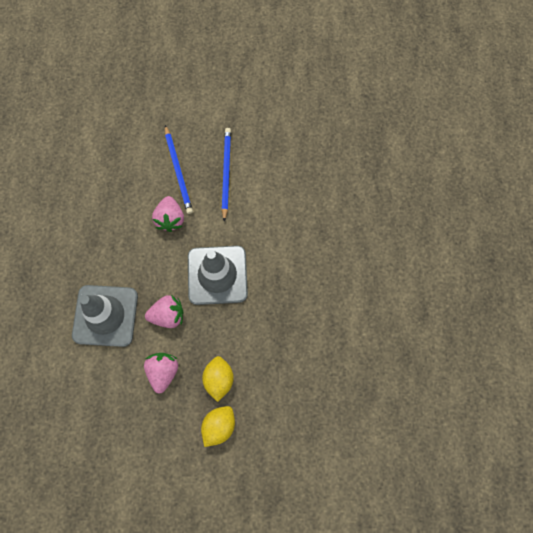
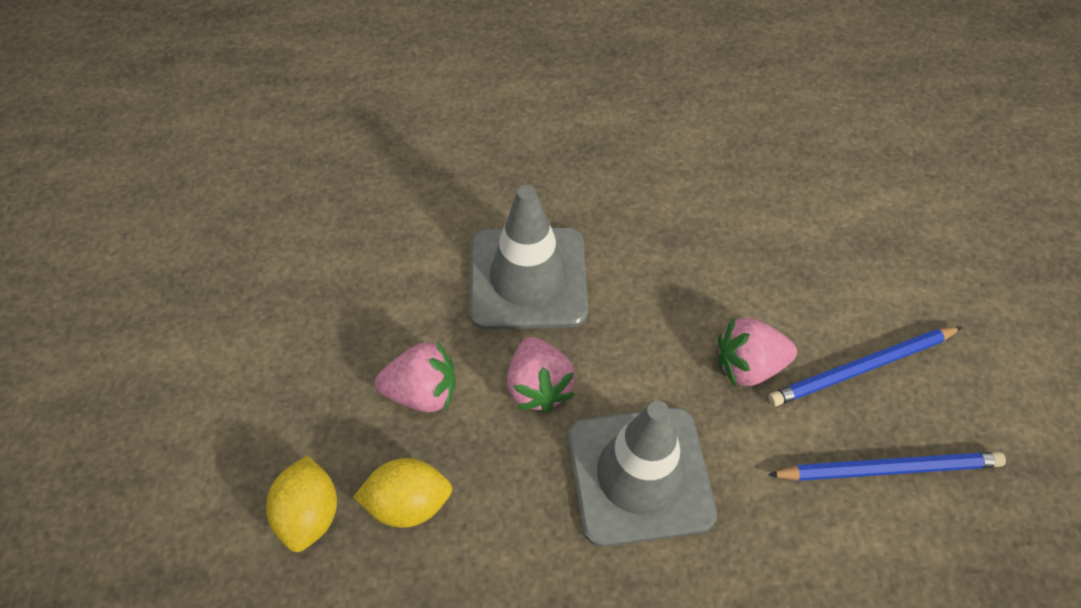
camera: 85 degrees right, 15 degrees down
yellow lemon [201,406,235,447] -> yellow lemon turned 60 degrees clockwise [266,455,337,552]

